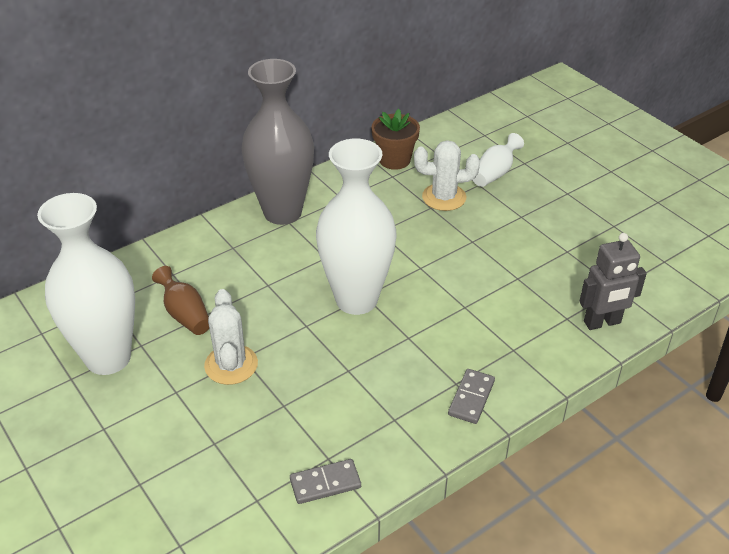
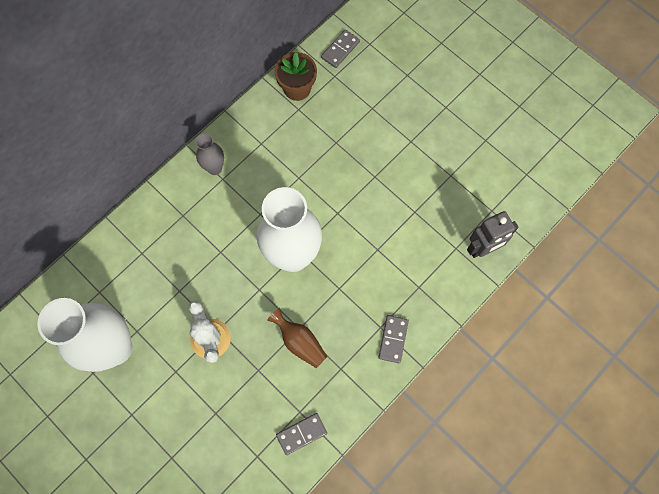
camera: 10 degrees left, 30 degrees up
brown vase [152,266,209,335] -> brown vase moved to [267,308,327,368]
grey vase [242,59,314,225] -> grey vase [195,133,224,175], size x0.46
white cactus [414,140,480,211] -> none
white vase [473,133,524,187] -> none
none -> grey domino [321,30,360,68]

